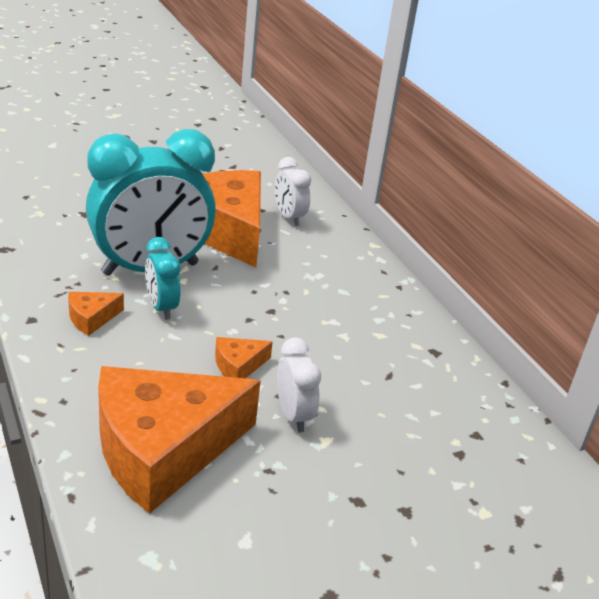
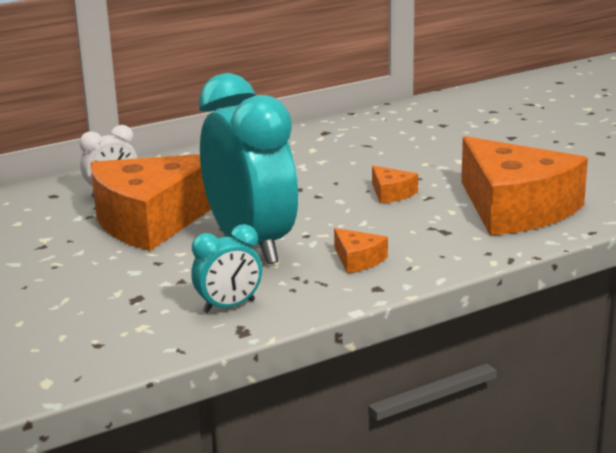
camera: 90 degrees left, 10 degrees down
turquoise clock [145,237,181,320] -> turquoise clock moved to [191,224,262,313]
white clock [277,337,321,432] -> none

